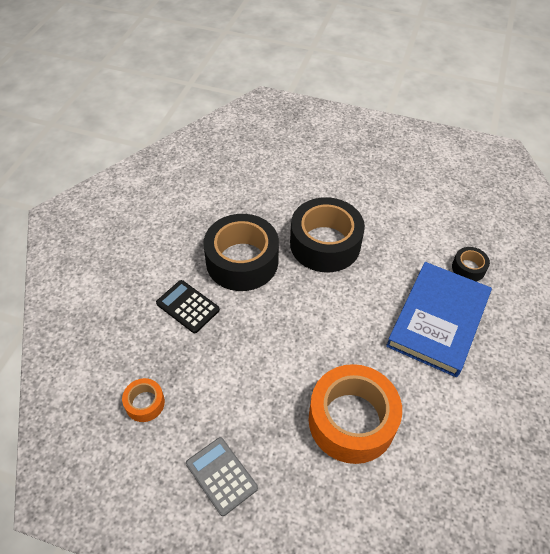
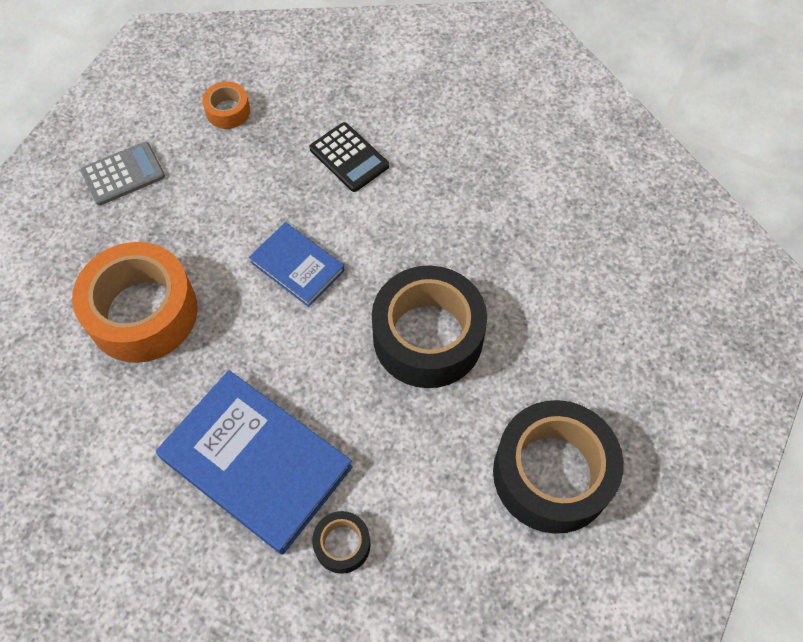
camera: 100 degrees right, 10 degrees up
black calculator [156,280,220,333] -> black calculator turned 90 degrees clockwise [309,122,389,192]
black tape [203,214,279,291] -> black tape moved to [493,400,624,534]
none -> blue book [249,222,345,307]

